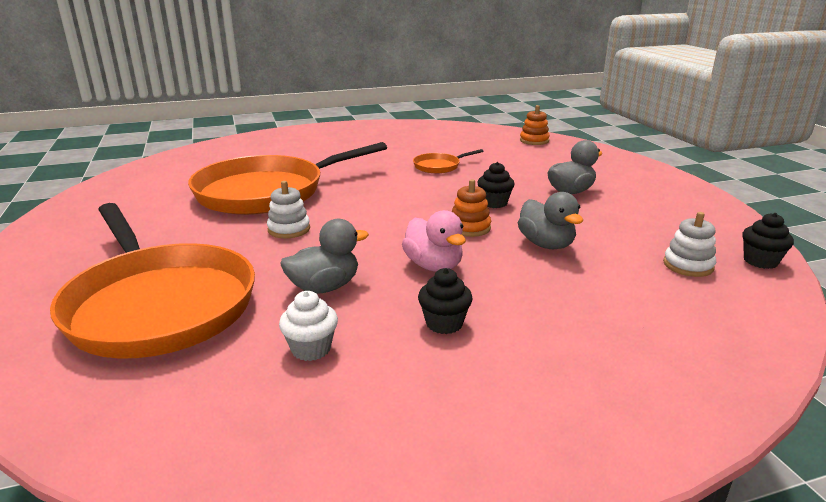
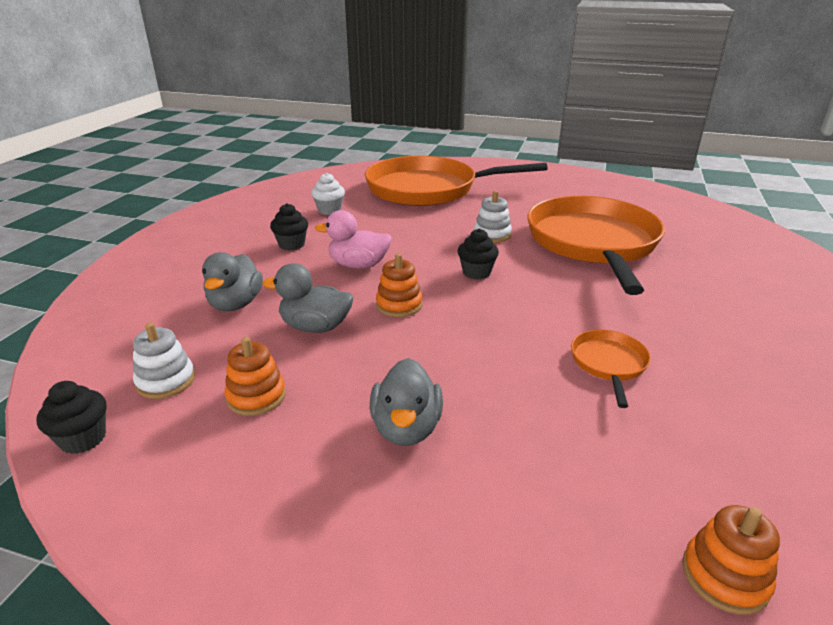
camera: 125 degrees right, 5 degrees up
grey duck [280,219,369,294] -> grey duck moved to [202,252,263,311]
black cupcake [477,162,515,208] -> black cupcake moved to [458,228,499,280]
none -> orange stacking toy [224,337,286,416]

